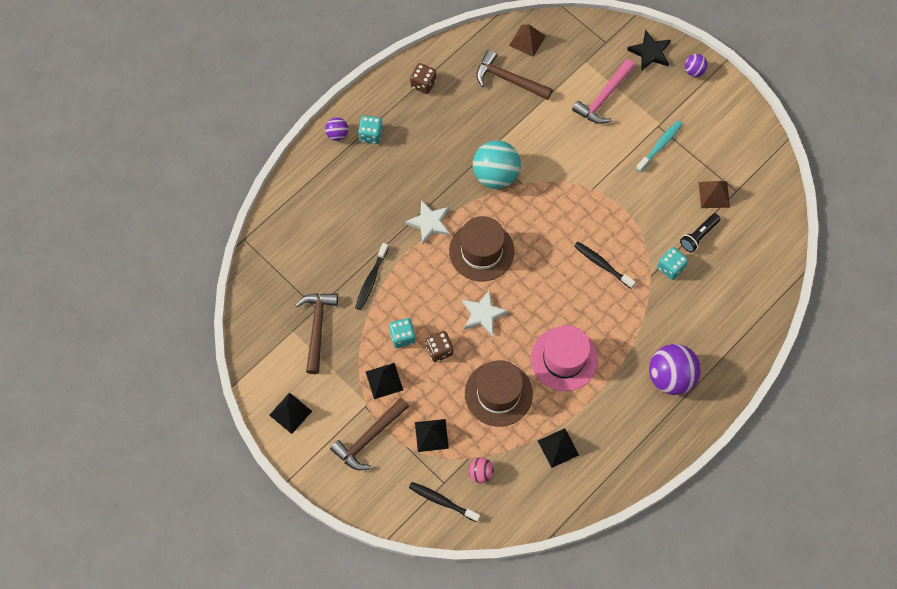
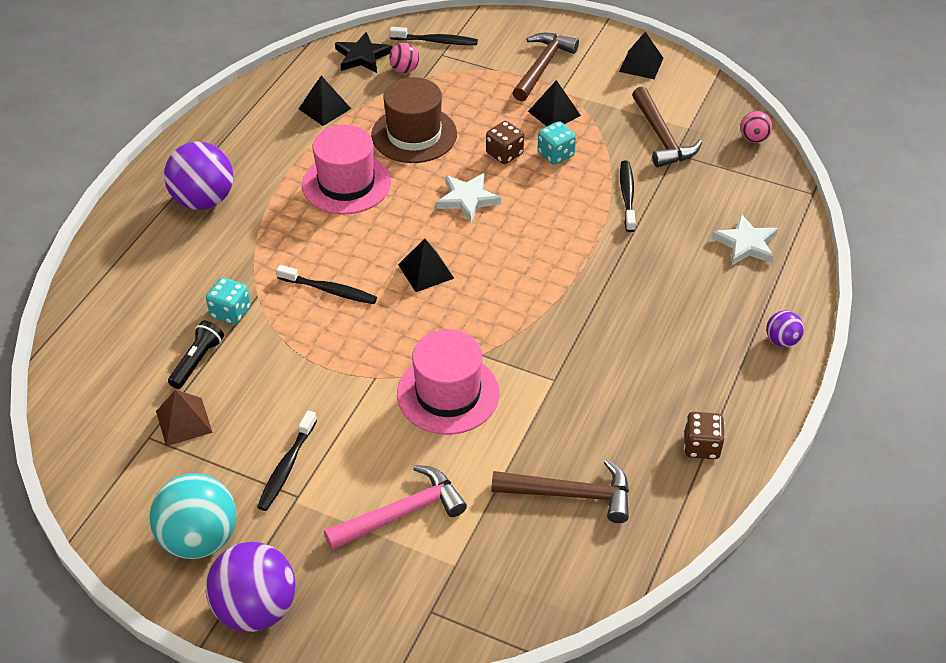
camera: 160 degrees right, 20 degrees down
turquoise dice [358,115,383,144] -> none
white star [405,200,450,244] -> white star moved to [712,214,778,265]
black pyramid [415,419,449,452] -> black pyramid moved to [398,238,454,292]
brown hat [449,216,515,281] -> none
turquoise ball [473,140,521,189] -> turquoise ball moved to [149,473,236,559]
brown pyramid [509,24,546,57] -> none
pink hammer [572,59,635,124] -> pink hammer turned 45 degrees clockwise [324,465,467,550]
black star [627,30,671,70] -> black star moved to [335,32,392,73]
turquoise toothbrush [636,120,683,172] -> black toothbrush [257,410,317,511]
purple ball [685,54,708,77] -> purple ball [206,542,295,632], size x2.03
none -> pink hat [397,329,499,435]
none -> pink ball [740,111,773,143]

